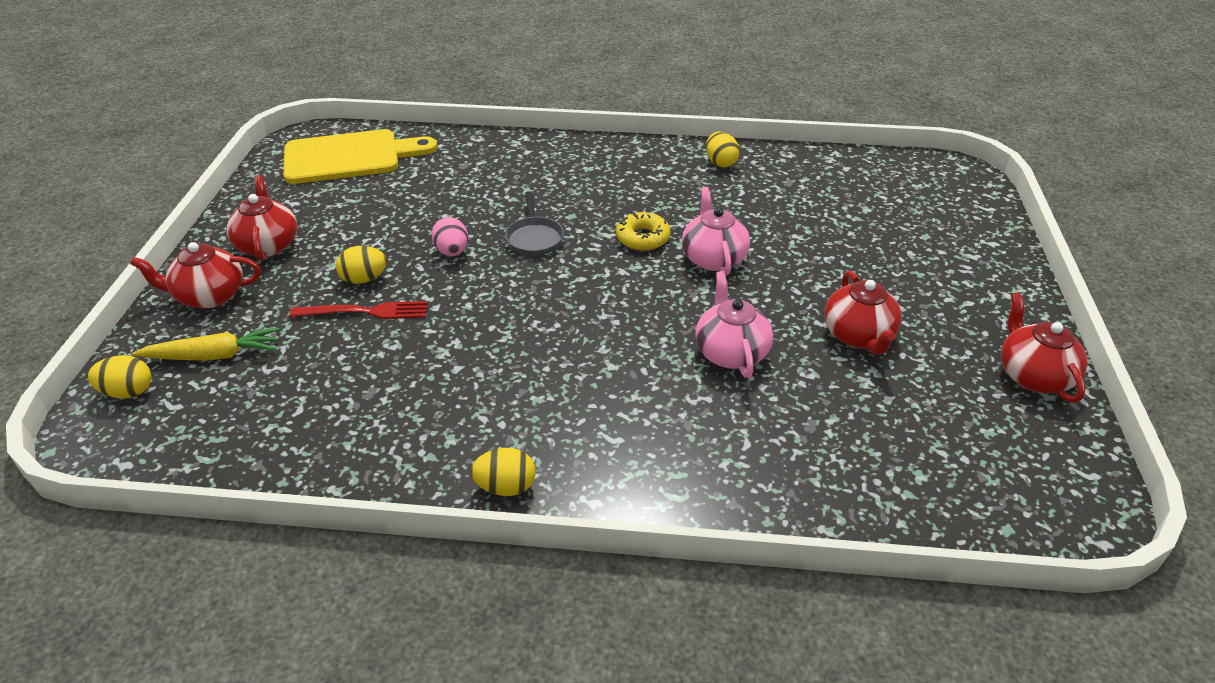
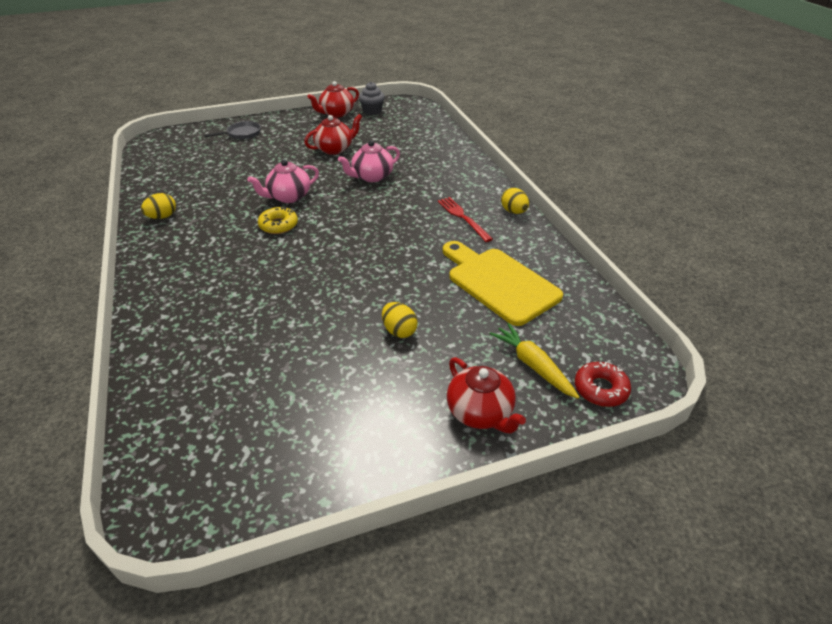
camera: 115 degrees left, 0 degrees up
yellow egg [88,355,151,399] -> red donut [575,362,631,407]
red teapot [227,175,297,261] -> none
yellow cutting board [283,129,437,184] -> yellow cutting board moved to [443,241,563,326]
red fork [289,301,428,319] -> red fork moved to [438,197,493,242]
pink egg [431,217,468,256] -> none
grey pan [505,191,564,256] -> grey pan moved to [204,121,261,139]
none -> grey cupcake [359,82,385,115]

